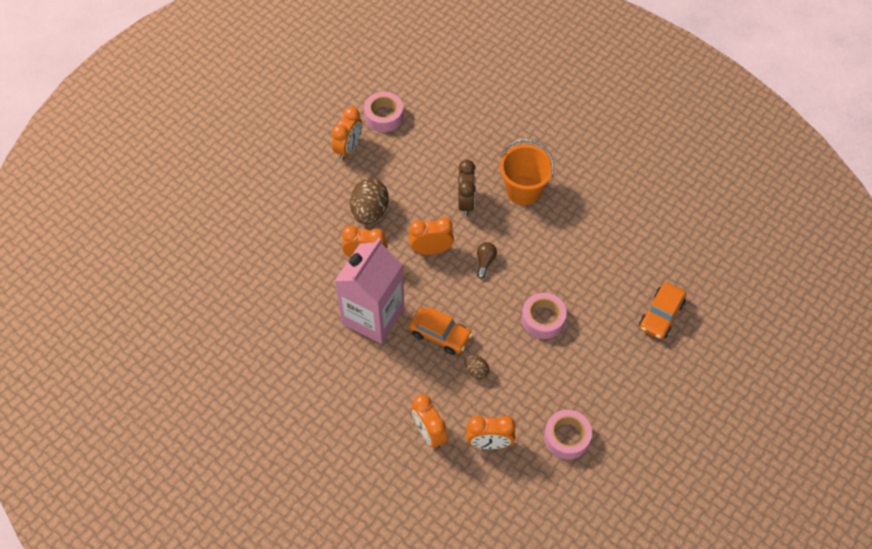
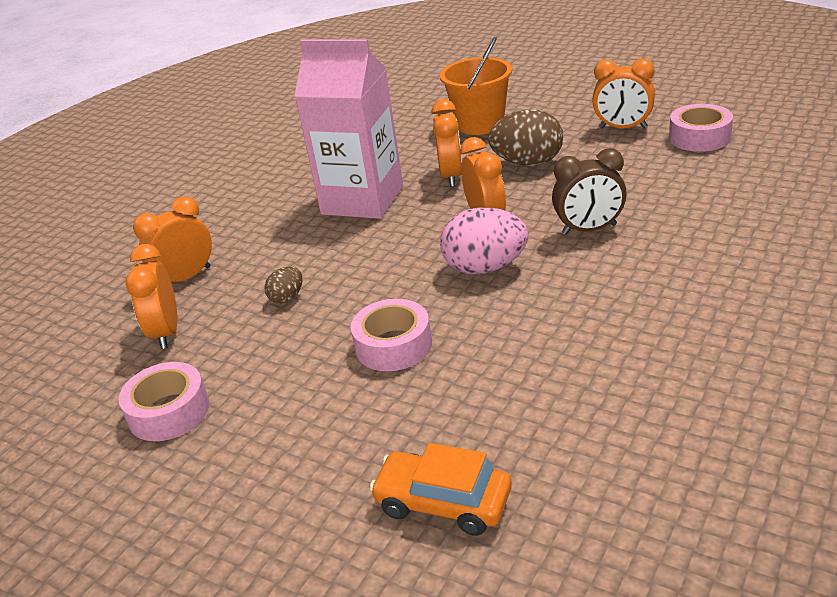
camera: 85 degrees right, 25 degrees down
orange car [409,307,472,355] -> none
brown light bulb [477,242,497,279] -> pink egg [440,207,528,275]
orange bucket [500,139,554,205] -> orange bucket moved to [440,37,512,135]

